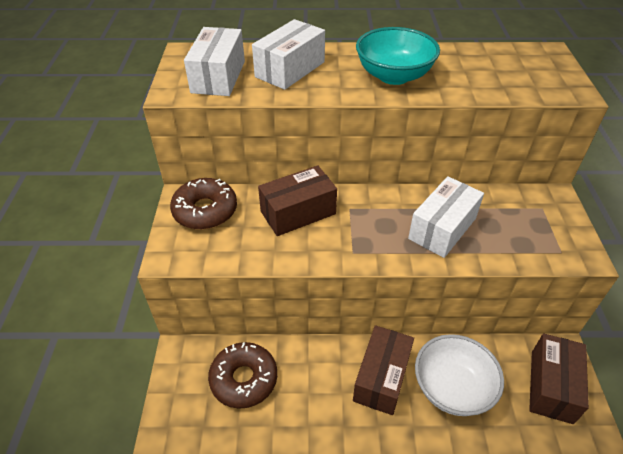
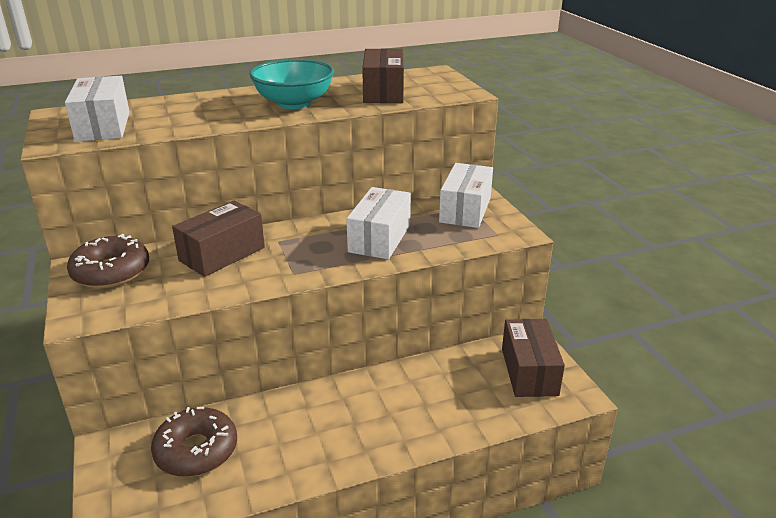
camera: 20 degrees left, 15 degrees down
white box [252,19,325,90] -> white box moved to [439,163,493,228]
brown box [353,325,414,415] -> brown box moved to [362,48,404,103]
white bowl [415,334,504,416] -> none

